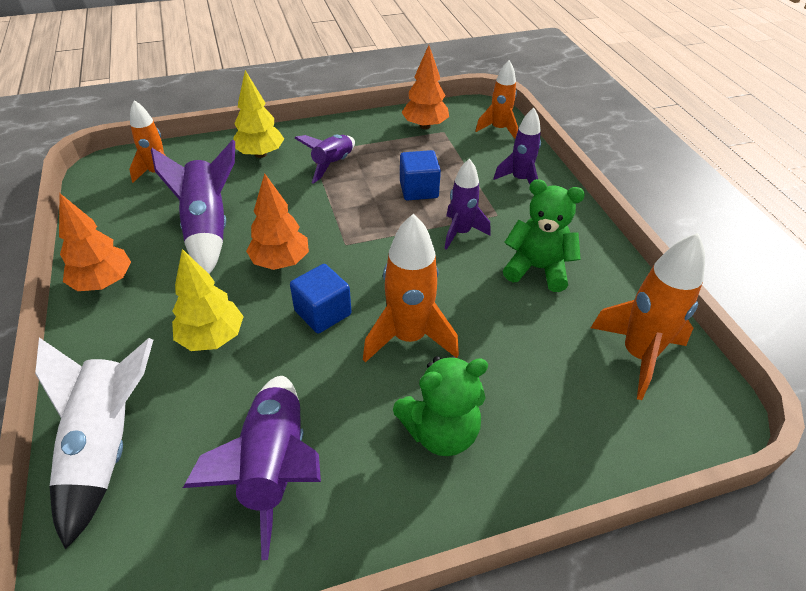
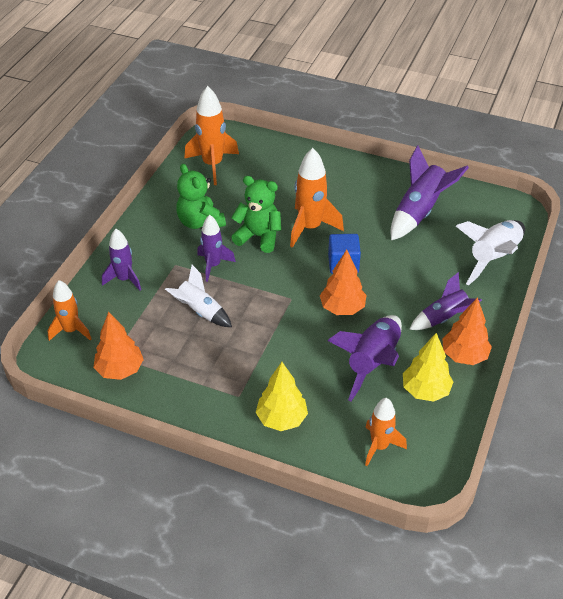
camera: 140 degrees left, 0 degrees up
yellow tree [172,249,244,351] -> yellow tree moved to [403,333,453,402]
purple rocket [294,135,355,184] -> purple rocket moved to [409,272,482,330]
green teddy bear [393,356,488,456] -> green teddy bear moved to [231,176,281,253]
blue cube [400,150,441,201] -> white rocket [165,265,232,327]

